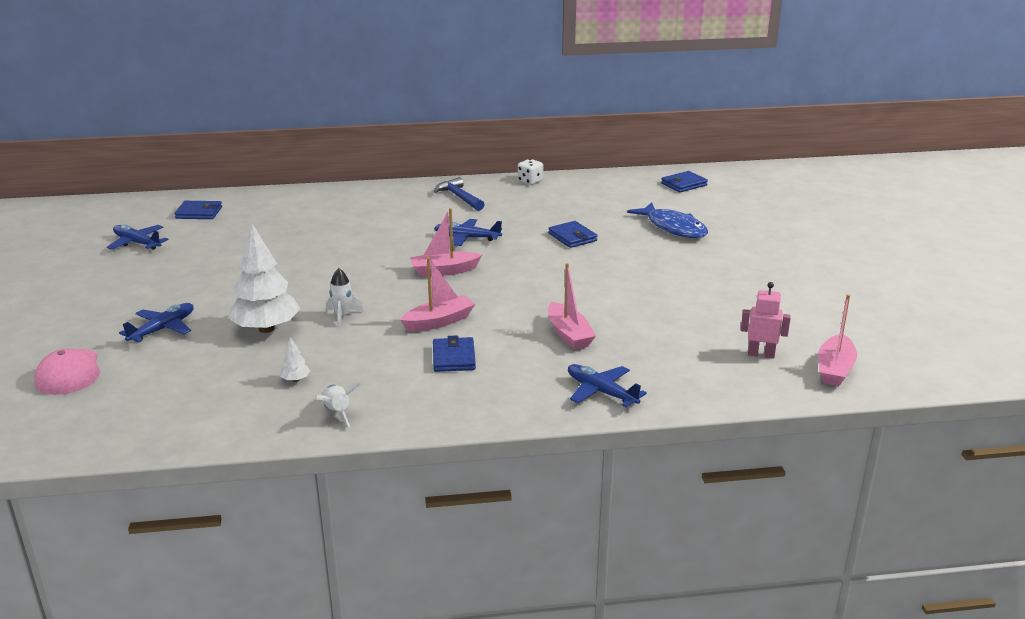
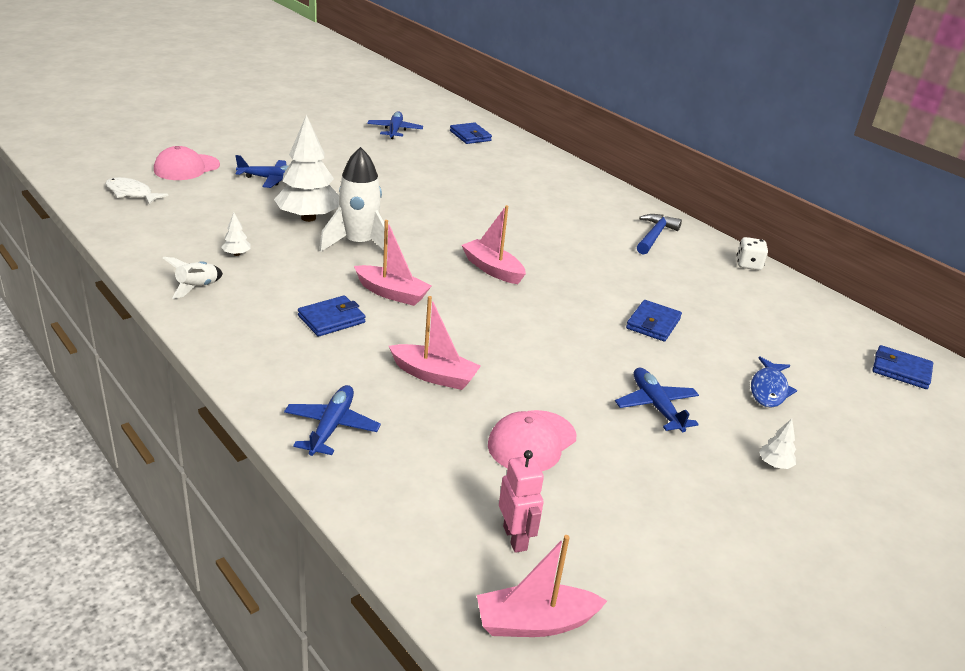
camera: 55 degrees right, 5 degrees up
white rocket [326,268,364,327] -> white rocket [319,147,388,252], size x1.92
blue plane [434,219,502,246] -> blue plane moved to [615,368,699,432]
pink boat [548,263,596,350] -> pink boat turned 105 degrees counterclockwise [389,296,481,390]
blue fish [627,202,708,238] -> blue fish [751,357,797,408], size x0.66
none -> white fish [106,177,168,205]
none -> pink cap [488,410,576,471]
none -> white tree [759,419,796,469]

